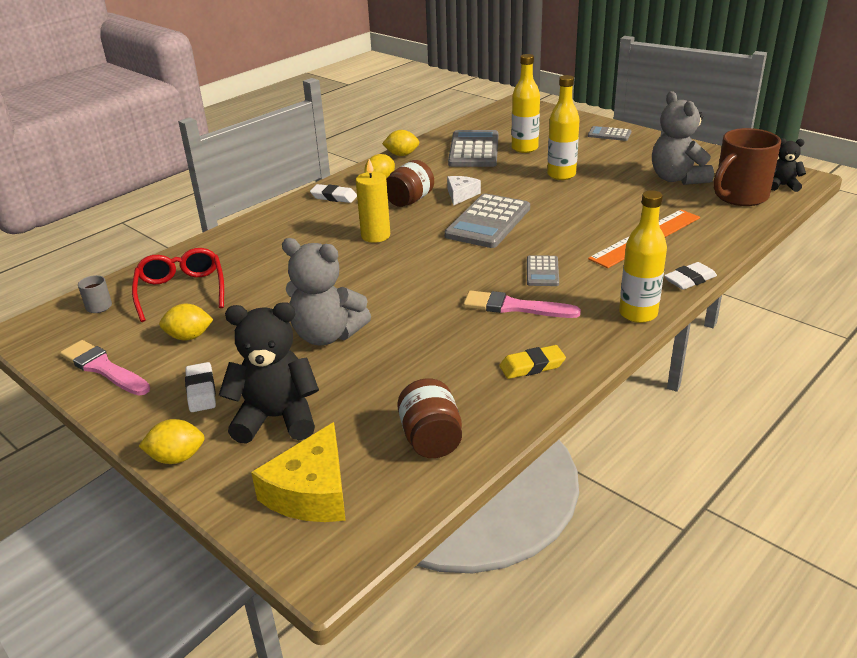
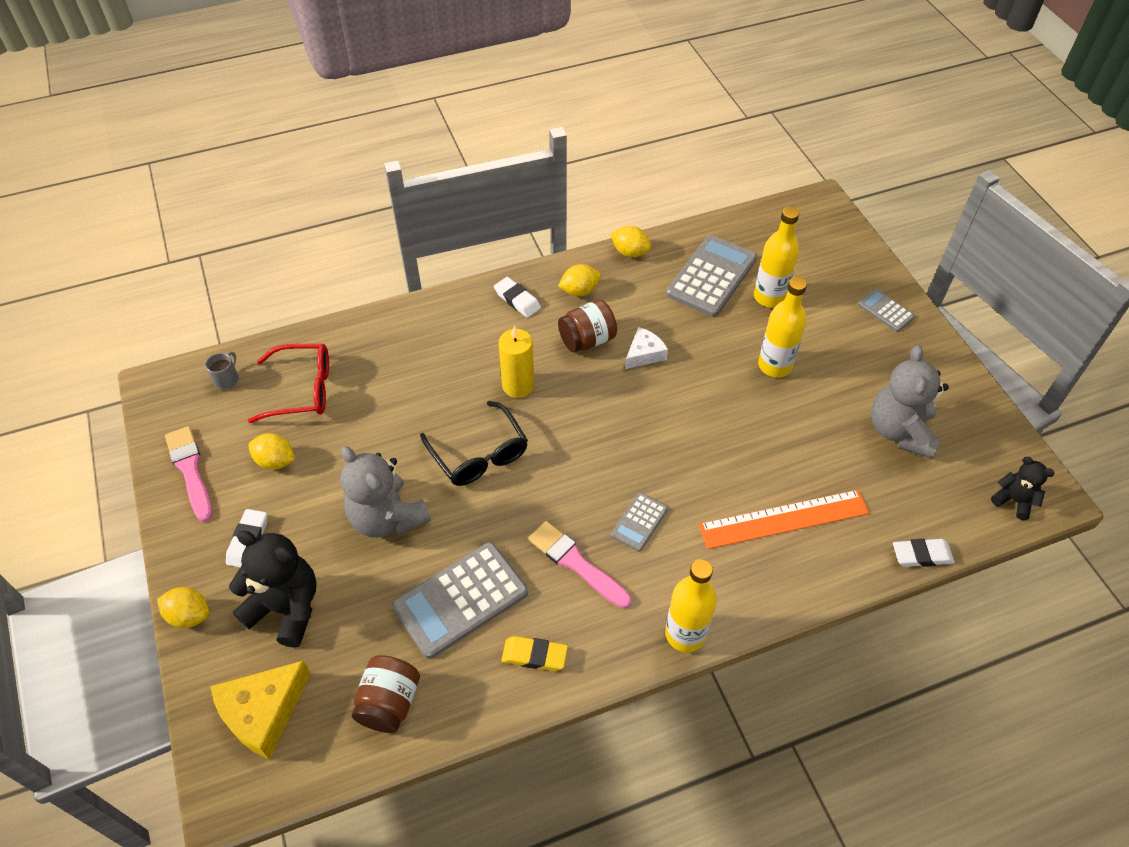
camera: 25 degrees right, 20 degrees up
red glasses [132,248,224,322] -> red glasses turned 75 degrees clockwise [248,344,329,423]
grey calculator [444,193,530,248] -> grey calculator moved to [392,542,528,659]
white eraser [664,262,717,290] -> white eraser moved to [893,539,955,567]
brown mug [713,128,781,206] -> none
none -> black glasses [420,401,528,486]

